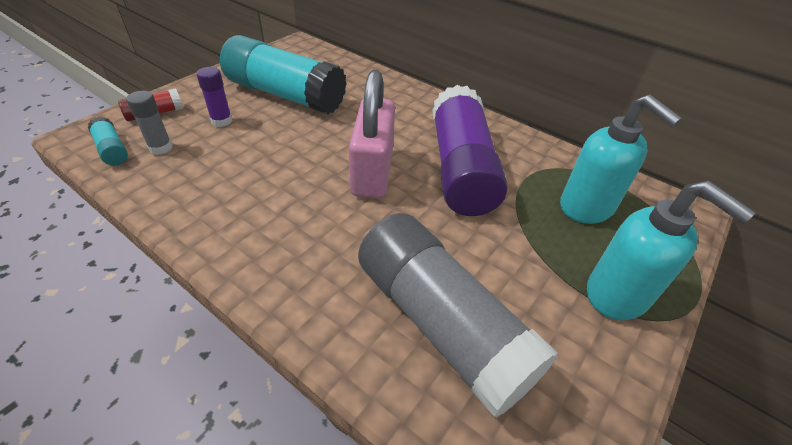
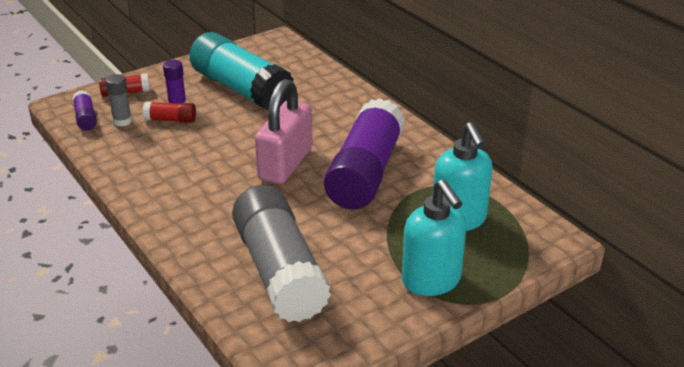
camera: 20 degrees right, 10 degrees down
turquoise glue stick [88,117,128,166] -> purple glue stick [72,90,97,130]
none -> red glue stick [143,102,196,123]

